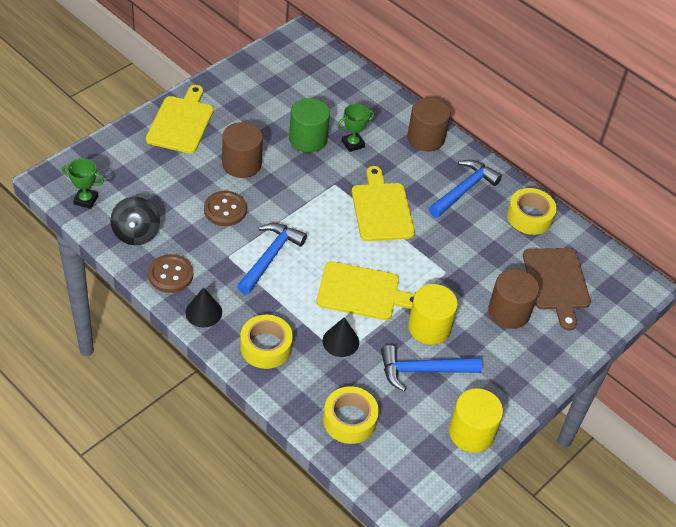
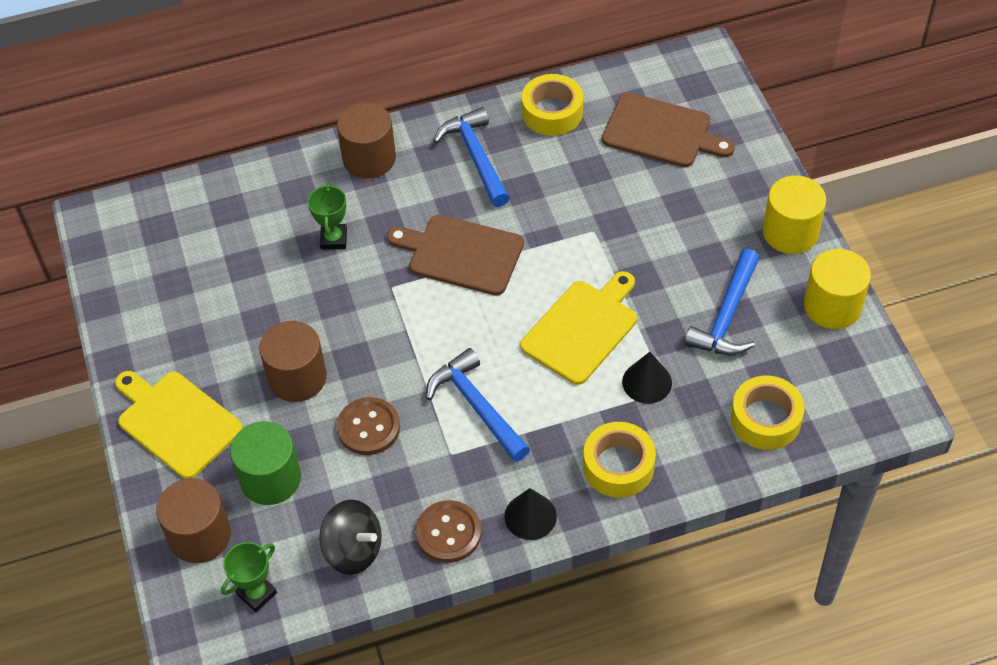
camera: 55 degrees left, 5 degrees up
green cylinder [289,98,330,153] -> green cylinder moved to [230,421,301,505]
yellow cutting board [352,166,415,241] -> brown cutting board [387,215,524,295]
yellow cylinder [408,284,458,345] -> yellow cylinder moved to [763,175,826,254]
brown cylinder [488,269,539,329] -> brown cylinder moved to [156,478,231,563]

